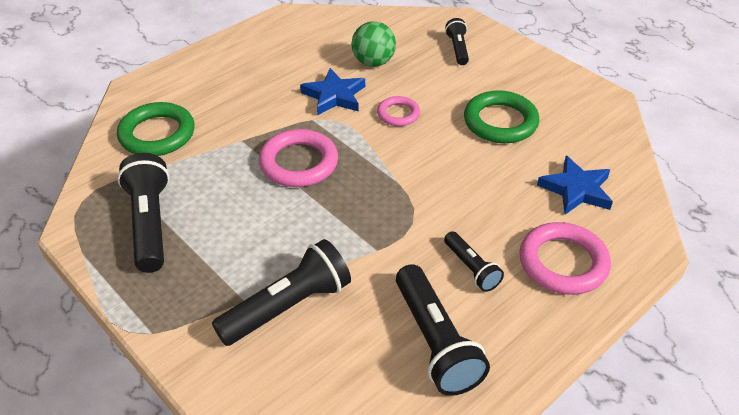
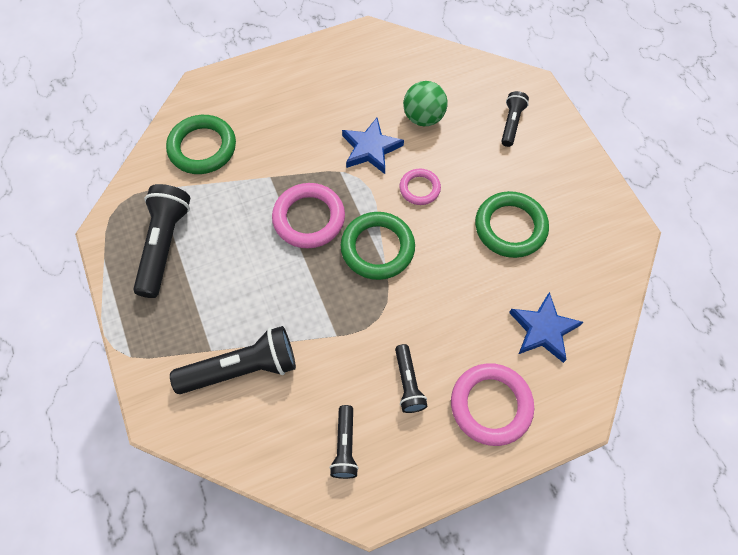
camera: 20 degrees right, 20 degrees up
black flashlight [396,264,490,396] -> black flashlight [329,405,359,479], size x0.56
none -> green ring [341,212,415,280]

